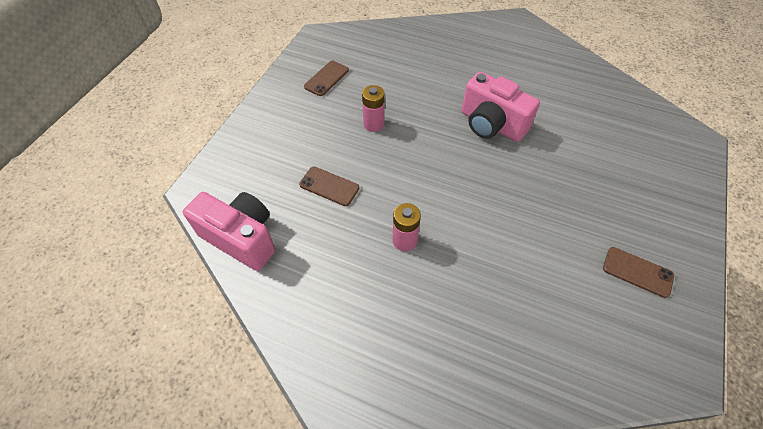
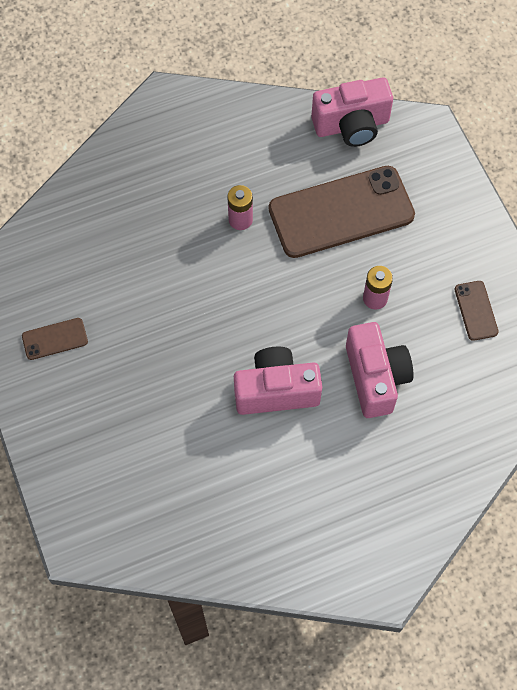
camera: 135 degrees right, 10 degrees up
brown phone [299,167,360,206] -> brown phone [269,166,415,258], size x2.31
none -> pink camera [346,322,413,418]

